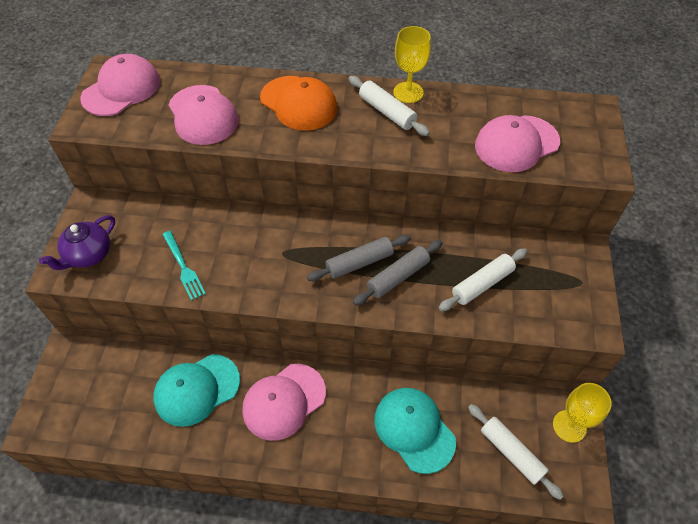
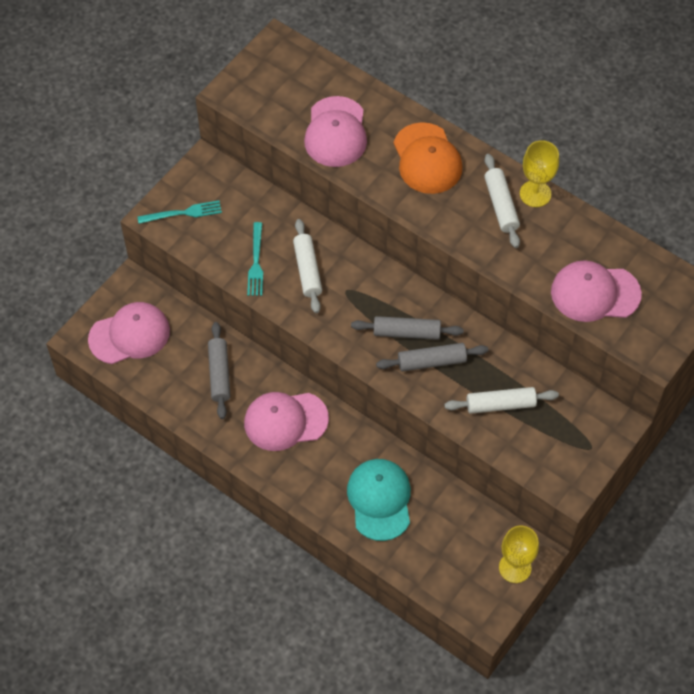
camera: 30 degrees right, 5 degrees up
purple teapot [39,215,115,270] -> turquoise fork [137,200,222,224]
pink cap [81,54,160,116] -> pink cap moved to [88,302,170,364]
turquoise cap [153,354,240,427] -> grey rolling pin [208,322,230,419]
white rolling pin [468,404,564,500] -> white rolling pin moved to [293,219,322,313]

